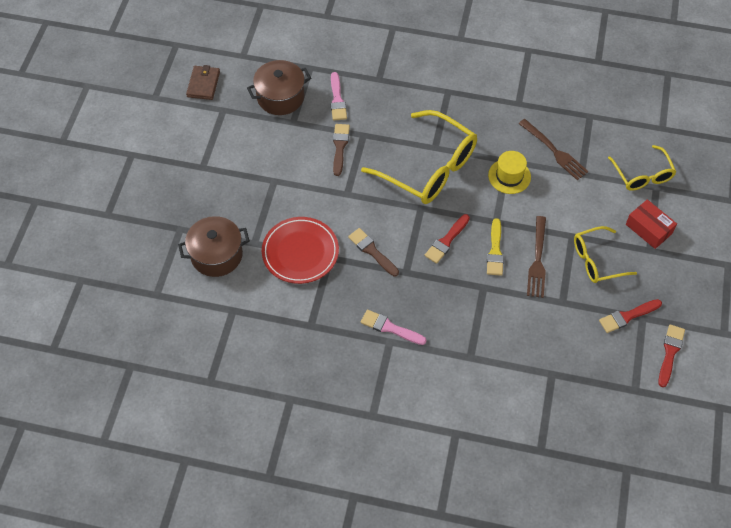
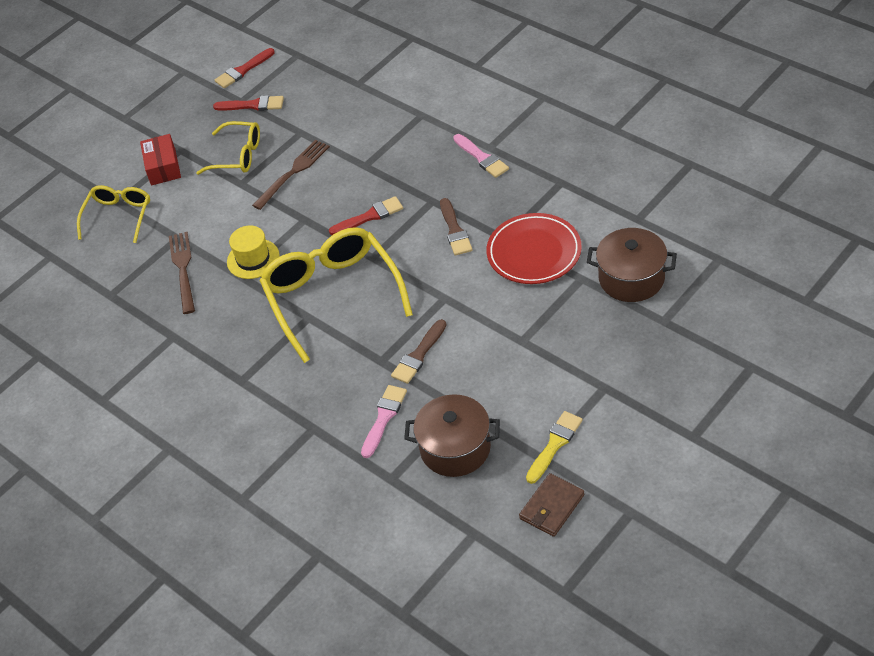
camera: 145 degrees left, 10 degrees down
yellow brush [487,218,504,276] -> yellow brush moved to [526,411,583,484]

